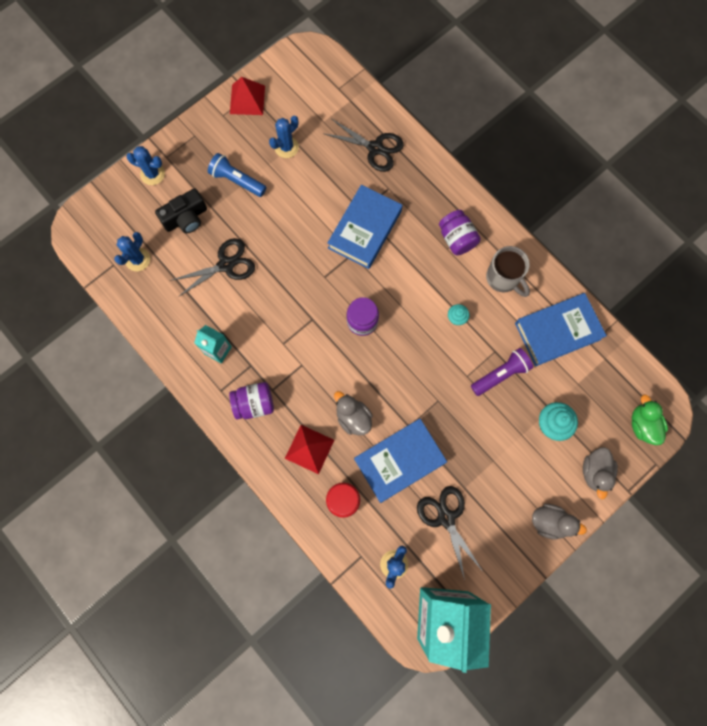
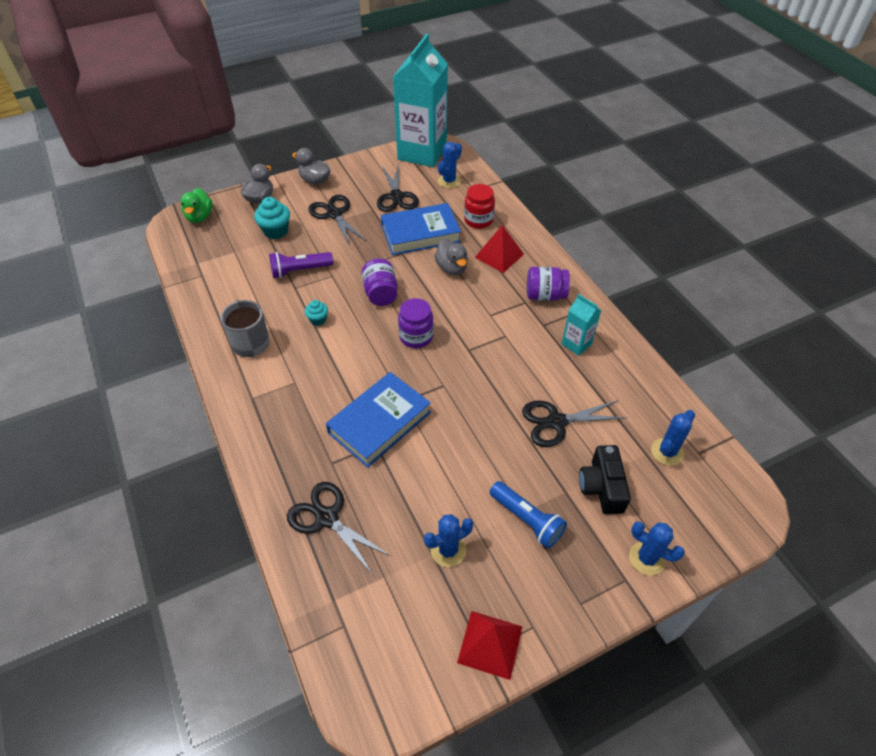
camera: 165 degrees left, 25 degrees down
black camera [155,188,207,233] -> black camera turned 75 degrees counterclockwise [579,445,631,514]
purple jar [439,210,481,255] -> purple jar moved to [361,258,398,306]
blue book [515,293,607,366] -> none
none -> black scissors [308,195,366,246]

